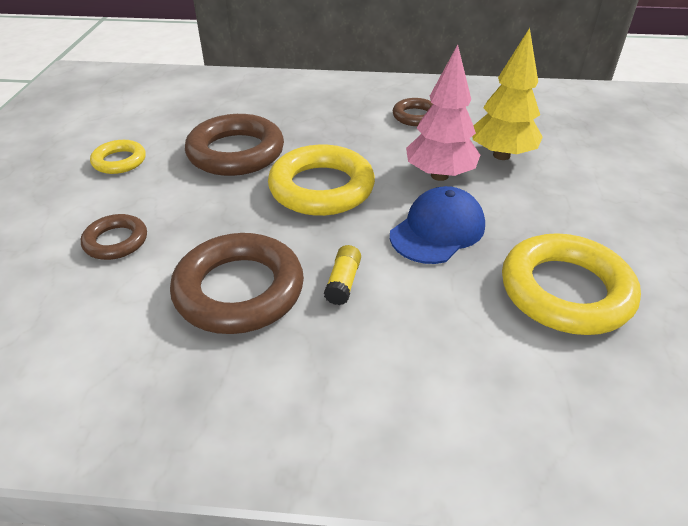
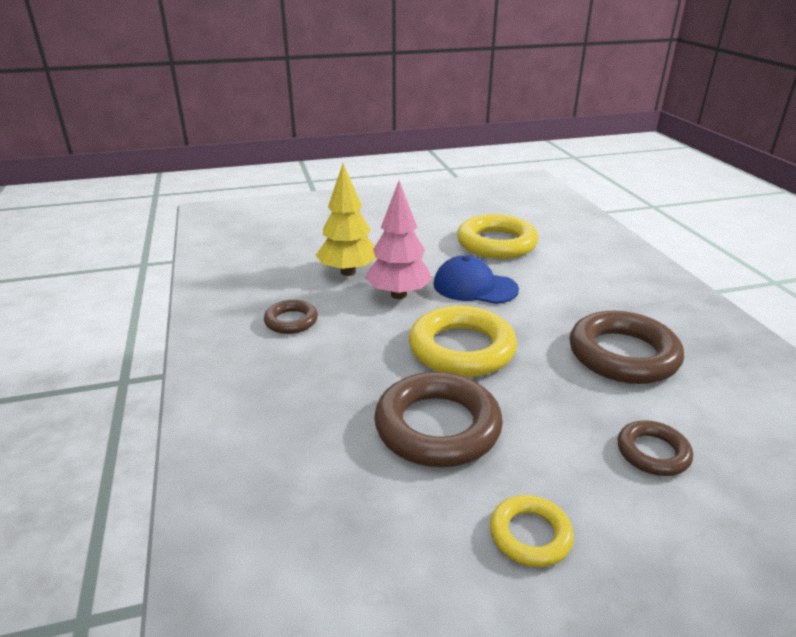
camera: 110 degrees left, 10 degrees down
yellow glue stick [324,245,361,305] -> none

